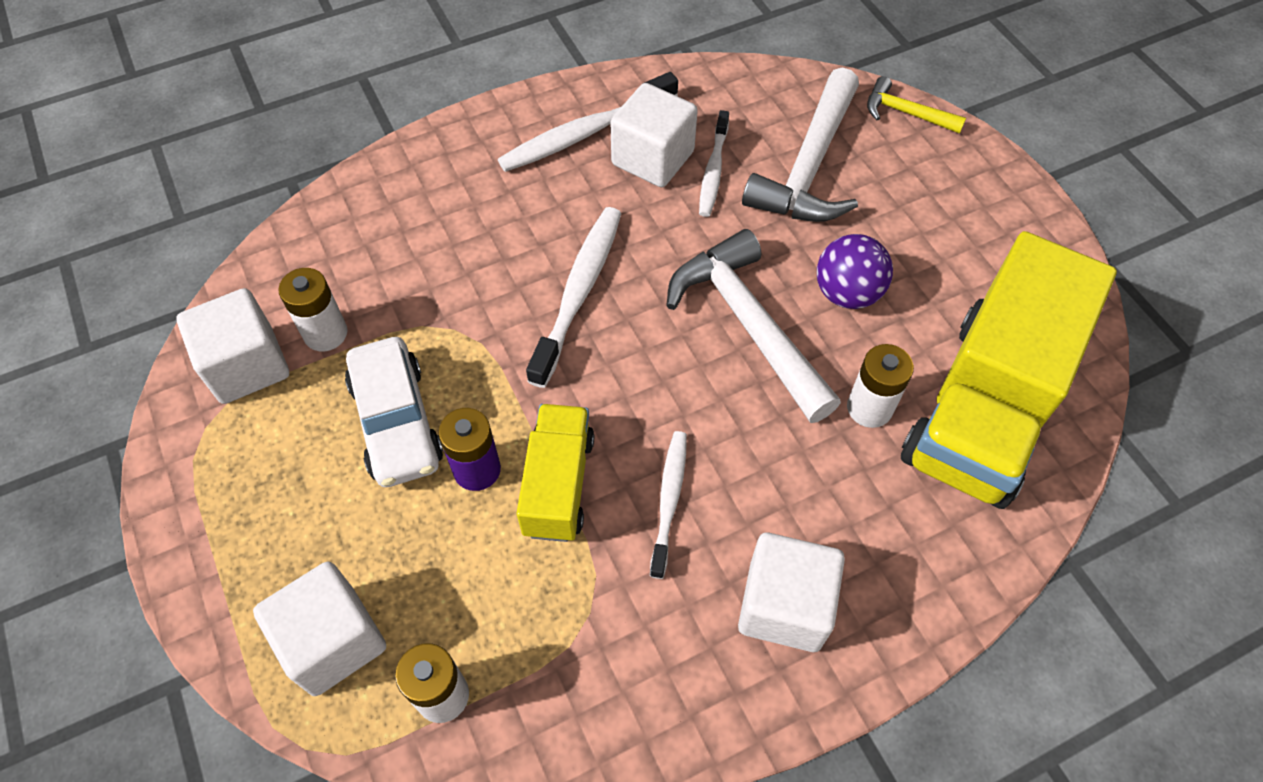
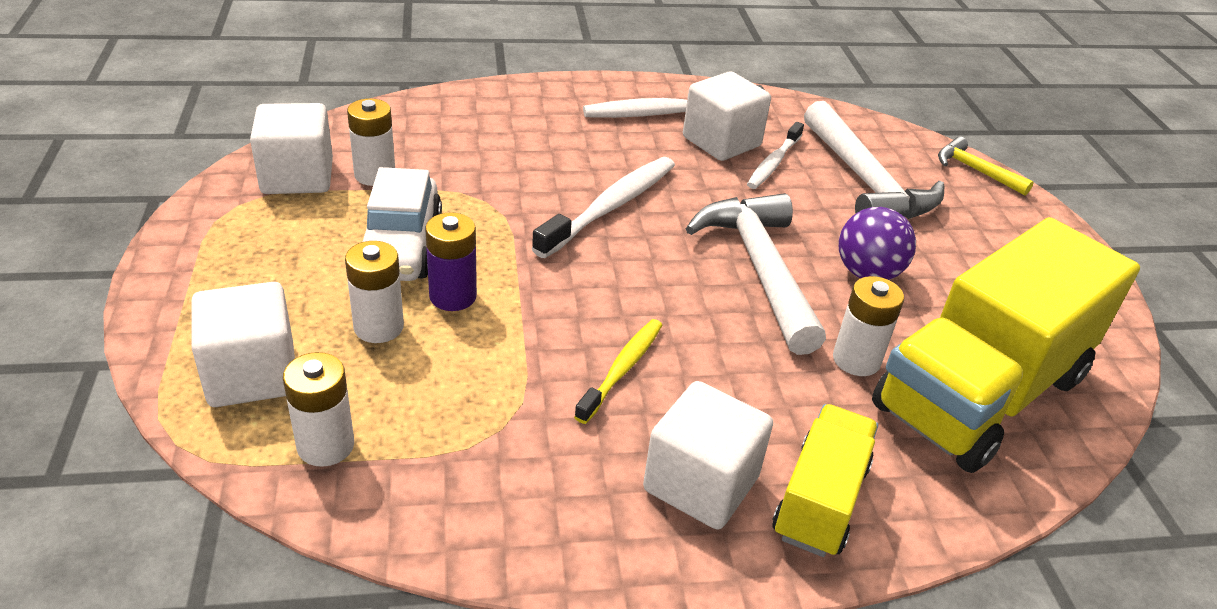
camera: 15 degrees right, 20 degrees down
yellow truck [517,404,594,542] -> yellow truck moved to [772,404,878,557]
white toothbrush [650,431,687,579] -> yellow toothbrush [574,319,662,424]
white hammer [742,68,859,222] -> white hammer turned 60 degrees counterclockwise [804,101,945,219]
none -> white battery [345,241,404,343]

